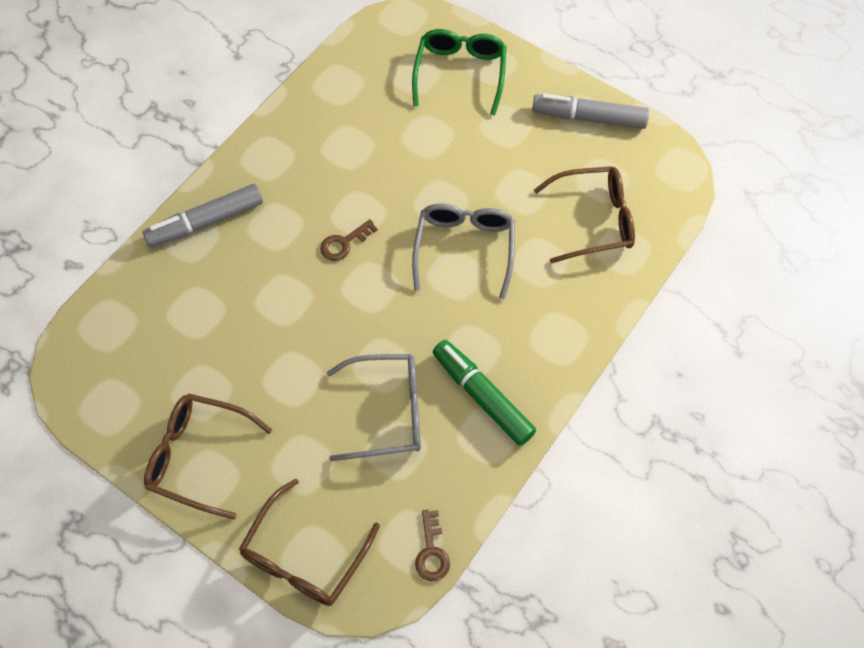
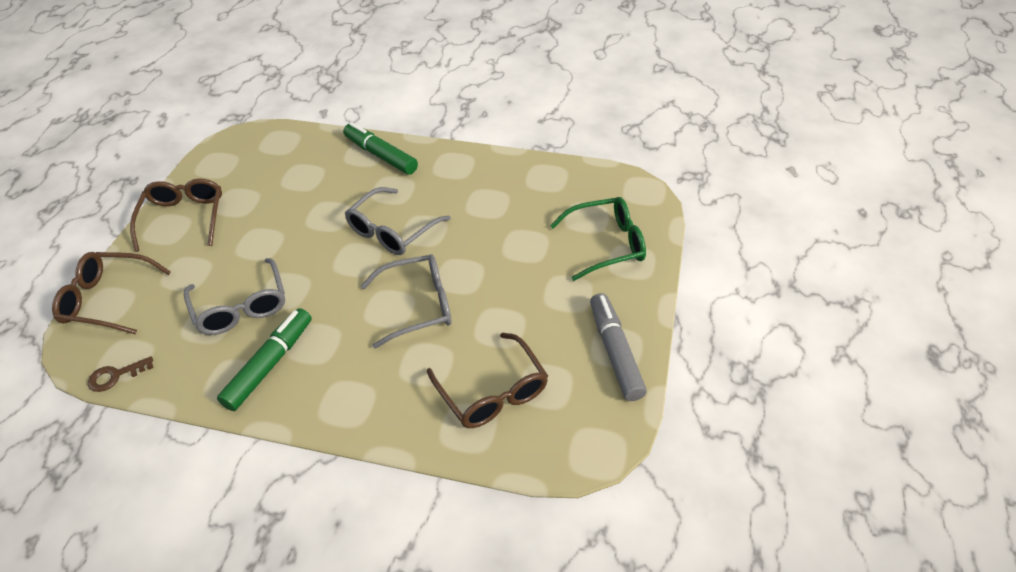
camera: 70 degrees right, 15 degrees down
grey marker [143,184,263,247] -> green marker [343,122,418,175]
brown key [320,219,378,261] -> grey glasses [345,187,451,255]

